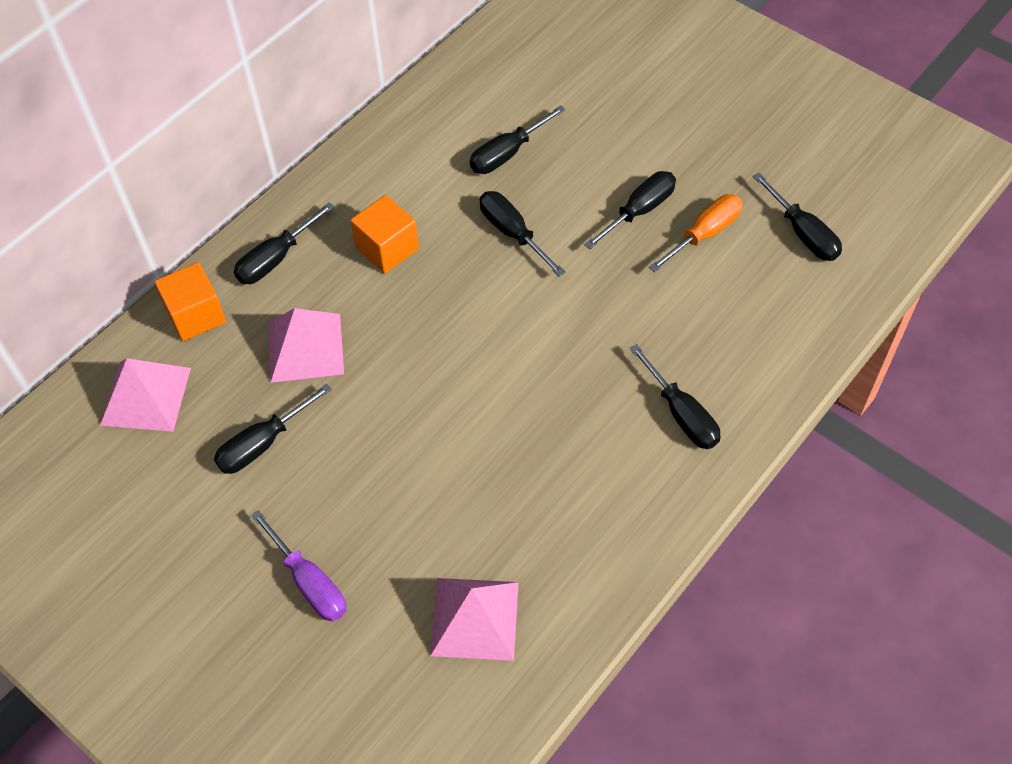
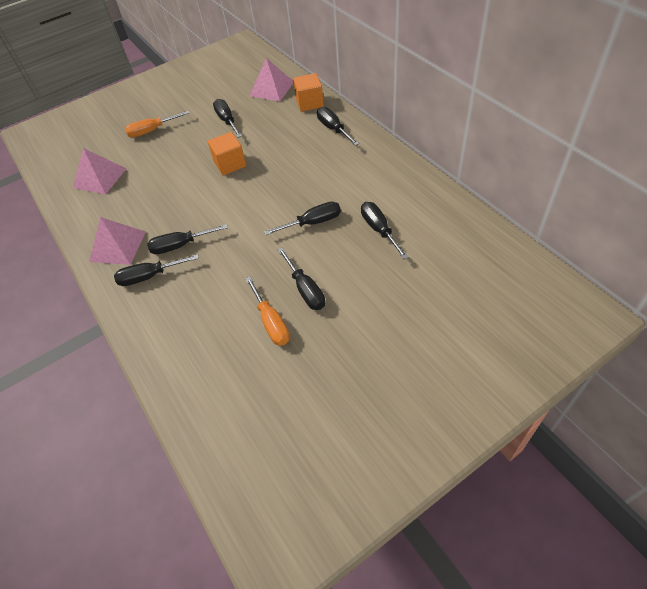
camera: 110 degrees right, 5 degrees down
purple screwdriver [251,510,346,621] -> orange screwdriver [125,111,189,138]
pink pyramid [268,308,344,383] -> pink pyramid moved to [89,217,146,265]
orange cube [350,195,419,273] -> orange cube moved to [208,132,246,175]
black screwdriver [753,173,842,261] -> black screwdriver moved to [147,224,228,254]

